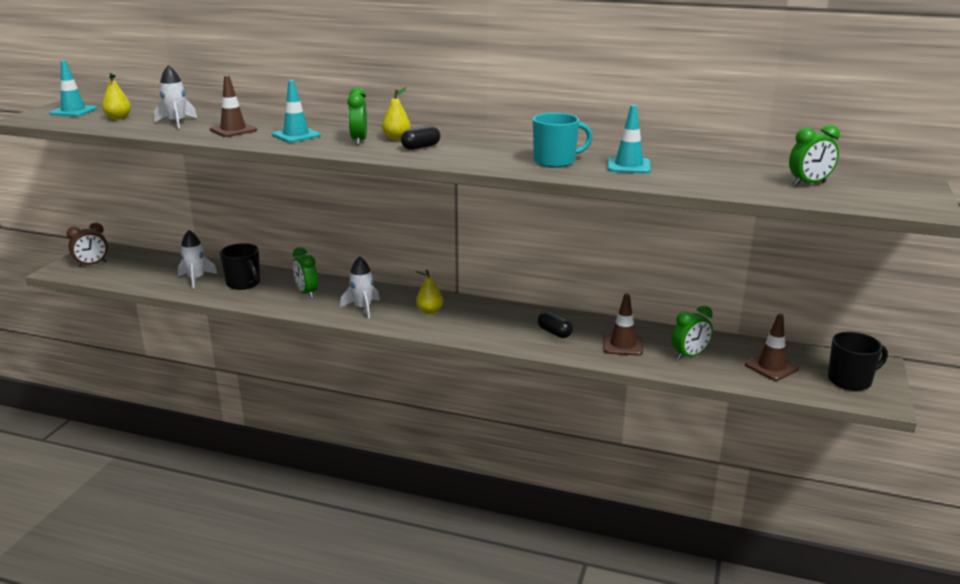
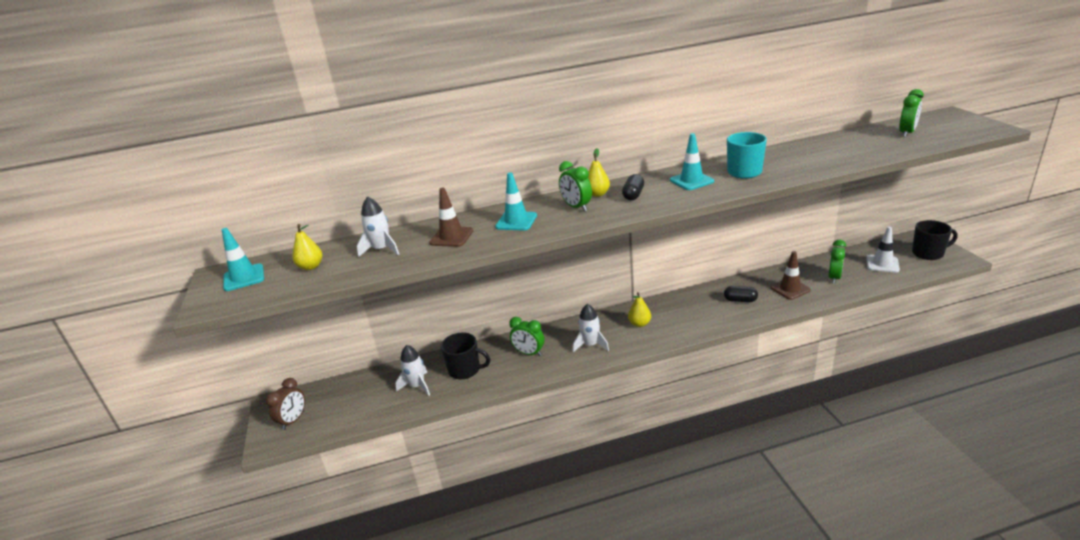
camera: 30 degrees left, 5 degrees up
turquoise traffic cone [608,105,651,174] -> turquoise traffic cone moved to [670,133,714,190]
brown traffic cone [745,313,799,381] -> white traffic cone [866,227,900,272]
black mug [828,332,888,391] -> black mug turned 45 degrees clockwise [912,220,957,260]

